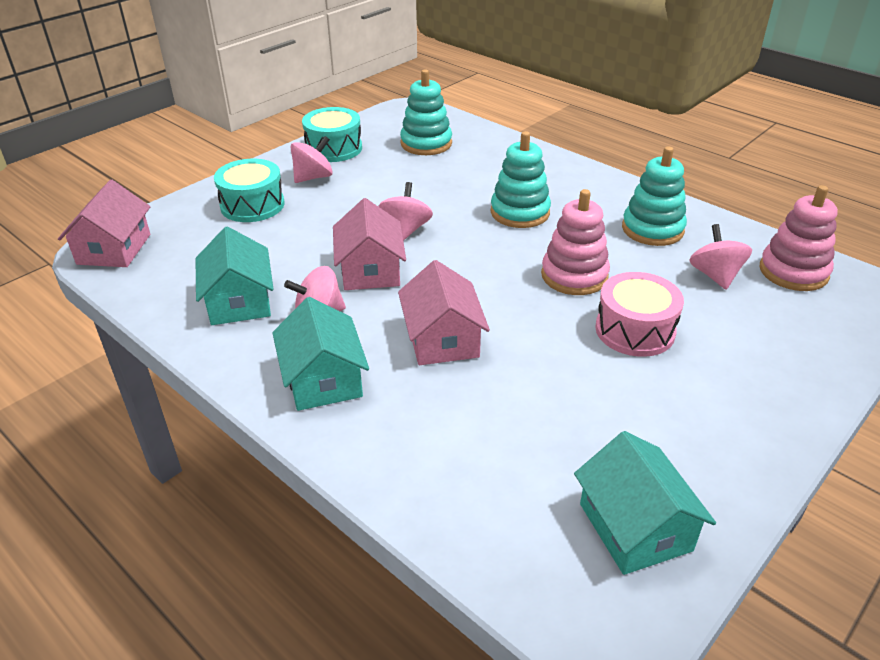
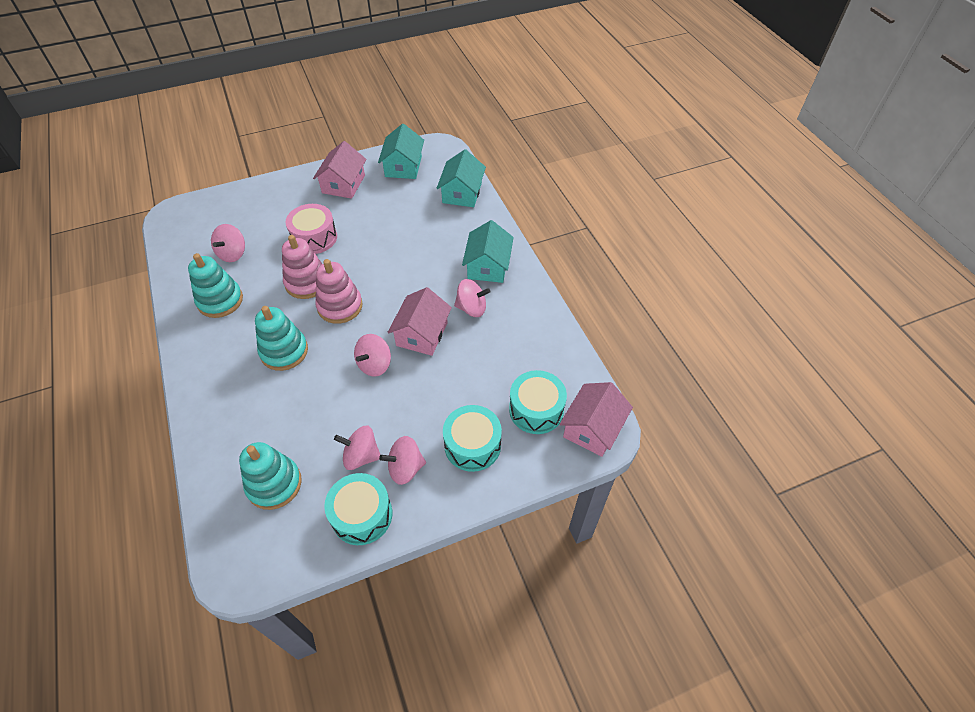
camera: 155 degrees left, 15 degrees up
turquoise house [196,226,273,325] -> turquoise house moved to [437,150,486,207]
pink house [398,260,490,365] -> pink house moved to [313,141,367,199]
pink stacking toy [760,185,838,291] -> pink stacking toy moved to [315,259,363,324]
none -> pink spinning top [334,426,381,470]
none -> turquoise drum [509,370,567,434]

